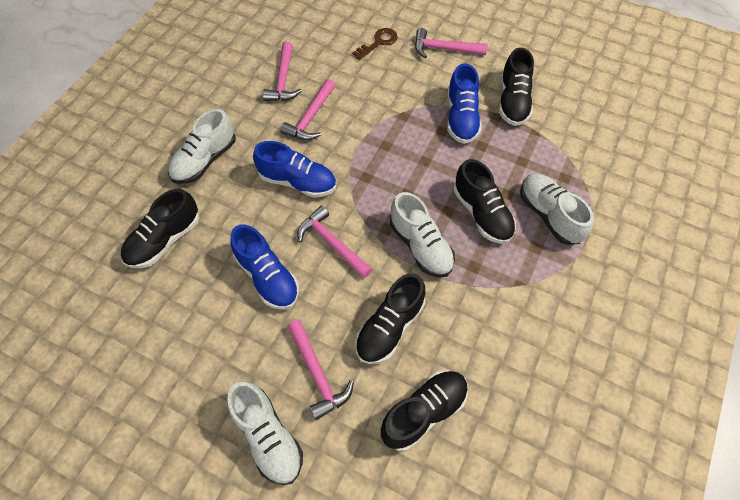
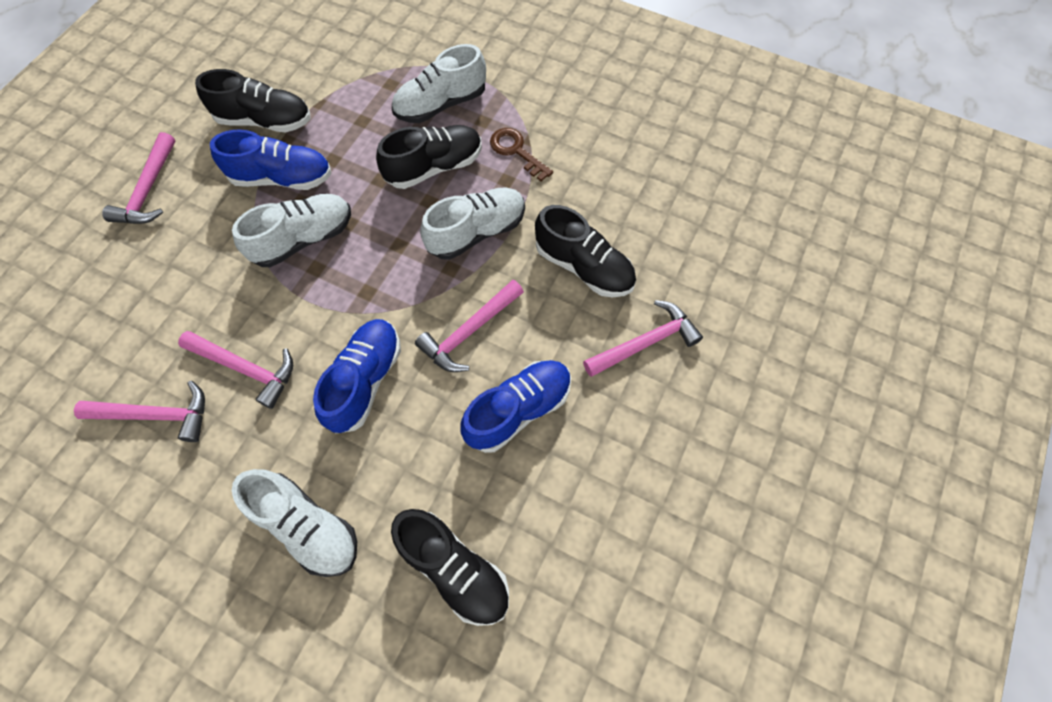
camera: 90 degrees left, 5 degrees up
white shoe [227,381,303,485] -> white shoe moved to [232,194,351,267]
brown key [352,28,398,60] -> brown key moved to [490,128,553,181]
black shoe [381,370,468,451] -> none

